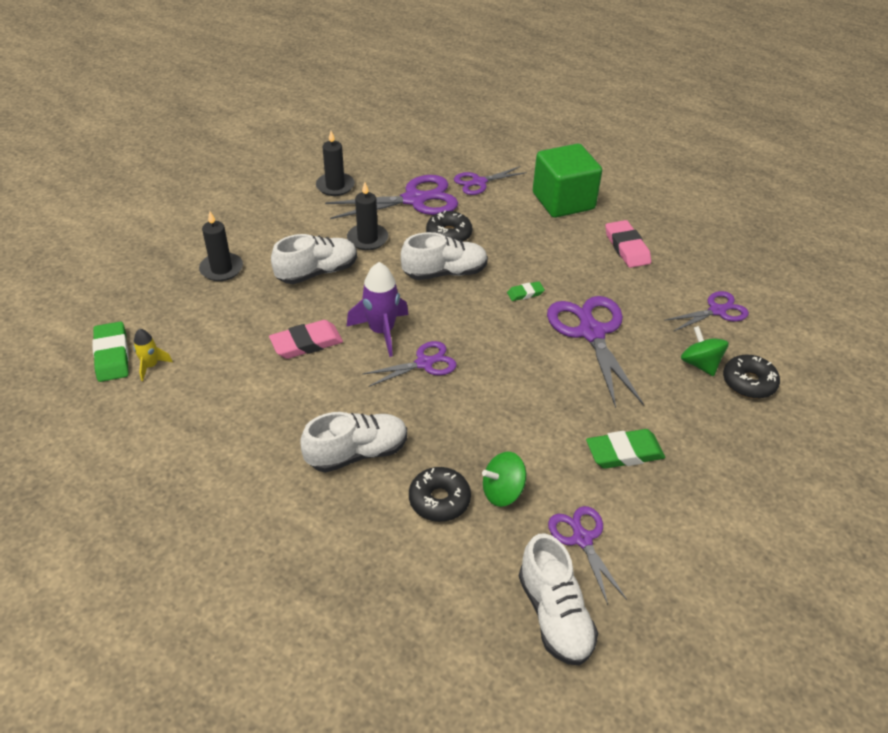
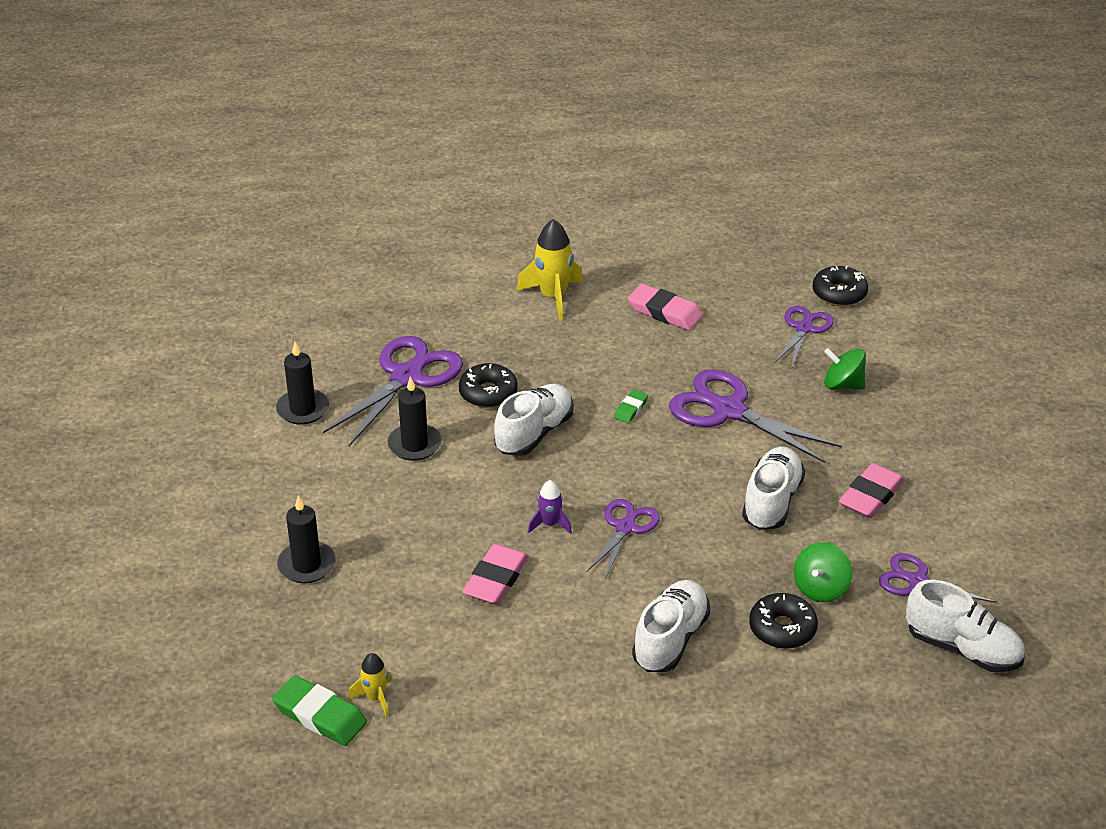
camera: 40 degrees left, 5 degrees down
white shoe [271,234,357,284] -> white shoe moved to [742,447,805,530]
purple rocket [347,262,409,357] -> purple rocket [528,480,572,534], size x0.55
purple scissors [454,166,527,195] -> none
green cube [533,144,602,218] -> yellow rocket [517,219,583,321]
green eraser [586,429,665,469] -> pink eraser [839,463,904,518]
black donut [723,355,780,399] -> black donut moved to [812,266,868,306]

